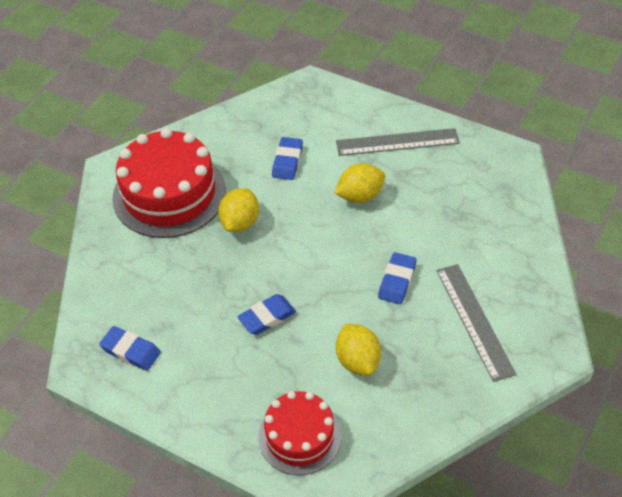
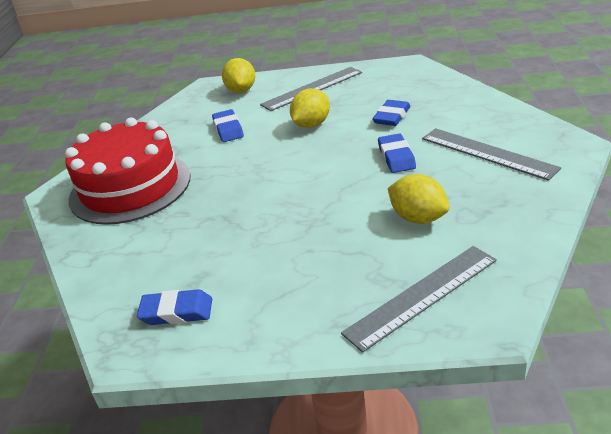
camera: 25 degrees left, 15 degrees down
yellow lemon [218,188,259,232] -> yellow lemon moved to [222,58,255,93]
blue eraser [237,294,296,335] -> blue eraser moved to [372,100,411,126]
red cake [258,391,341,475] -> grey ruler [341,246,497,353]

